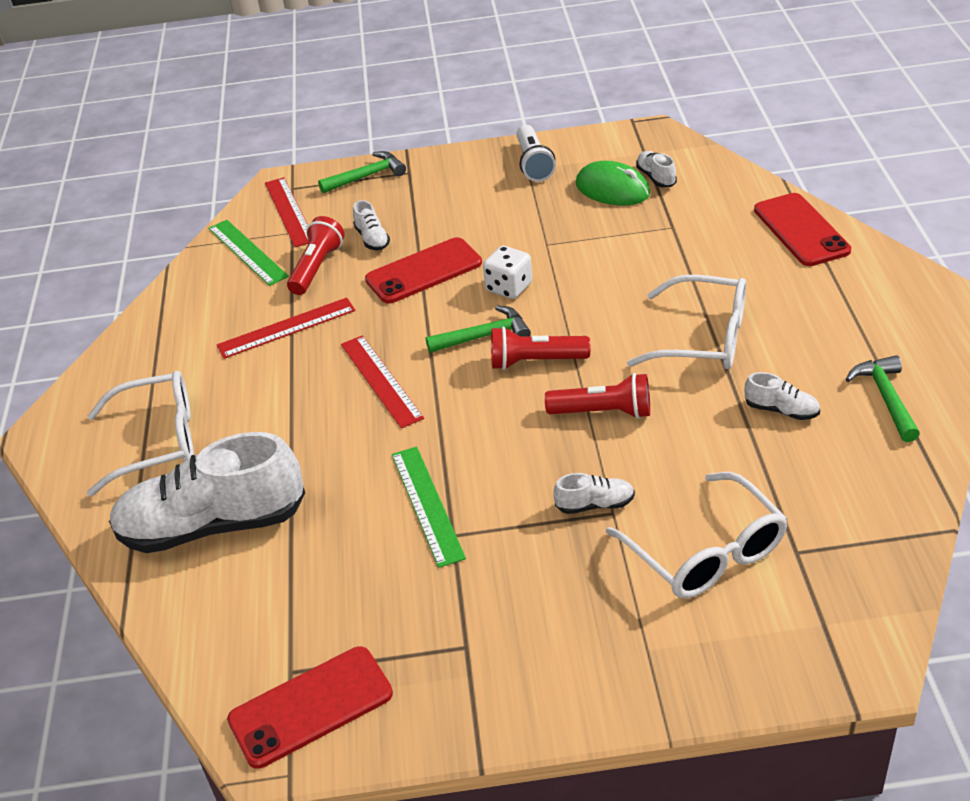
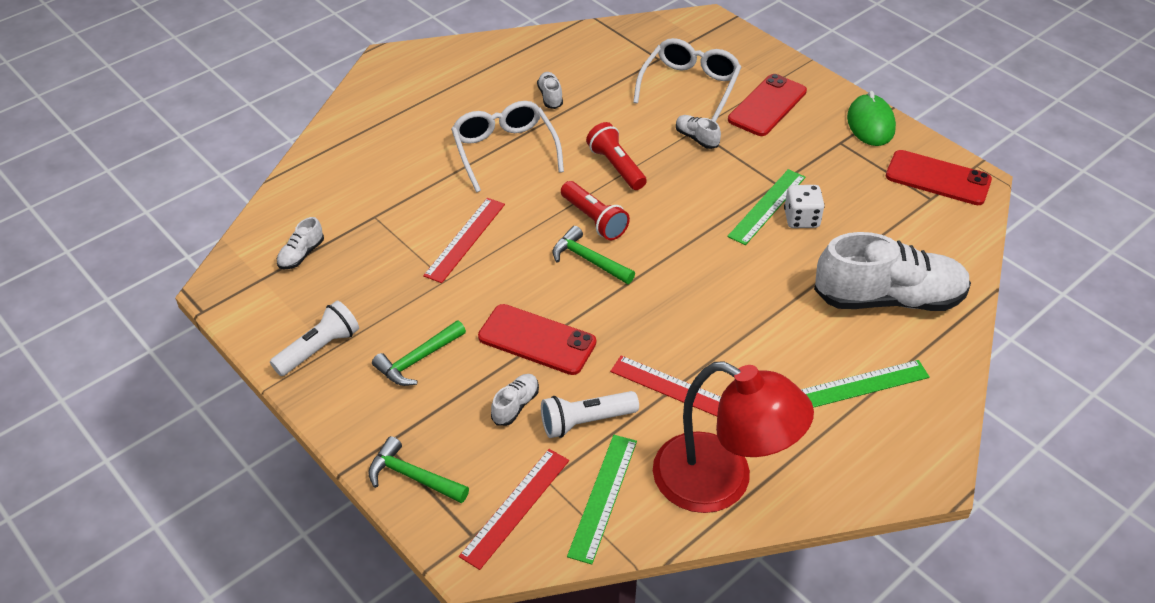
camera: 130 degrees left, 5 degrees up
white glasses [87,371,194,496] -> green ruler [801,360,930,408]
white shoe [109,432,305,553] -> white shoe turned 45 degrees counterclockwise [814,232,971,311]
red flashlight [287,216,345,295] -> white flashlight [541,391,639,438]
red ruler [341,335,424,428] -> red ruler moved to [423,198,505,283]
white dice [483,246,532,299] -> white dice moved to [784,185,825,228]
green mouse [576,161,650,205] -> green mouse moved to [847,91,896,146]
red phone [754,193,851,266] -> red phone moved to [728,74,807,136]
green hammer [846,355,920,442] -> green hammer moved to [372,320,466,386]
none -> red lamp [653,362,814,513]

